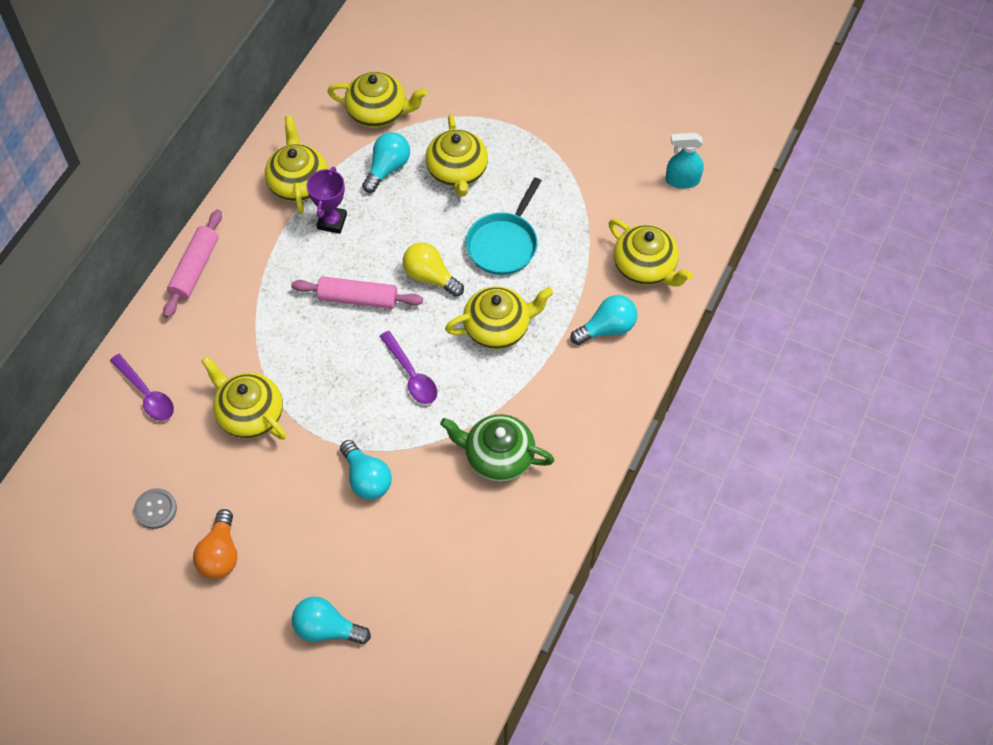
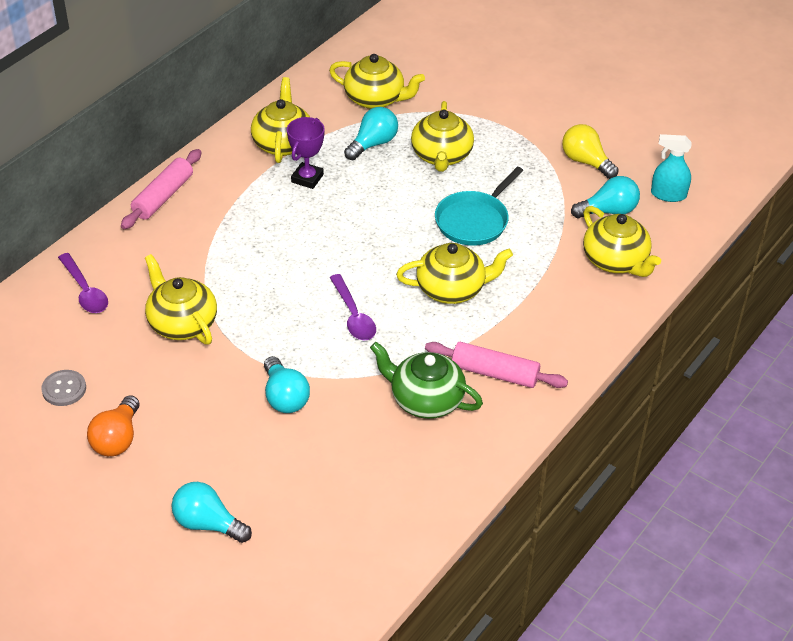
camera: 10 degrees right, 15 degrees down
pink rolling pin [291,276,423,309] -> pink rolling pin moved to [425,342,568,388]
yellow light bulb [403,242,464,297] -> yellow light bulb moved to [562,124,619,179]
turquoise light bulb [570,295,637,345] -> turquoise light bulb moved to [571,176,640,218]

